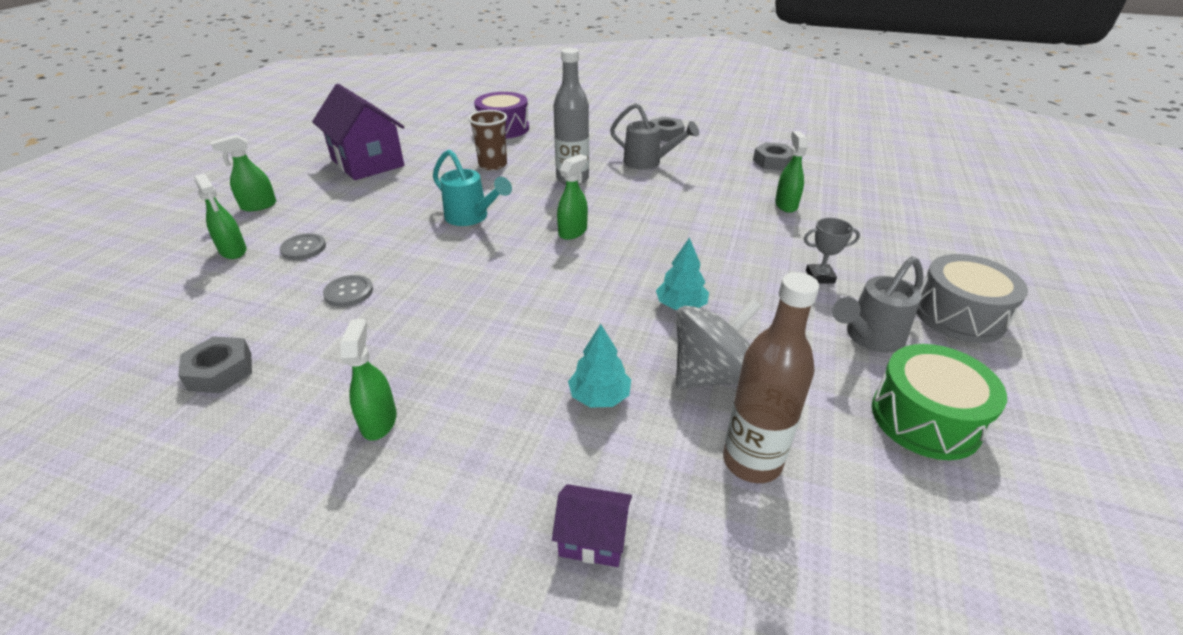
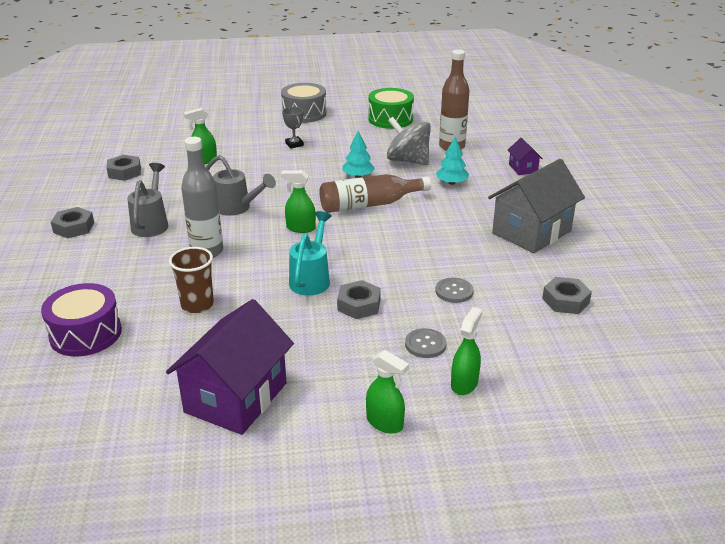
camera: 115 degrees left, 5 degrees down
green spray bottle [341,319,397,441] -> grey house [488,159,585,253]
grey watering can [832,256,923,353] -> grey watering can moved to [206,155,276,216]
none -> brown bottle [319,174,431,213]
none -> grey nut [337,280,381,319]

